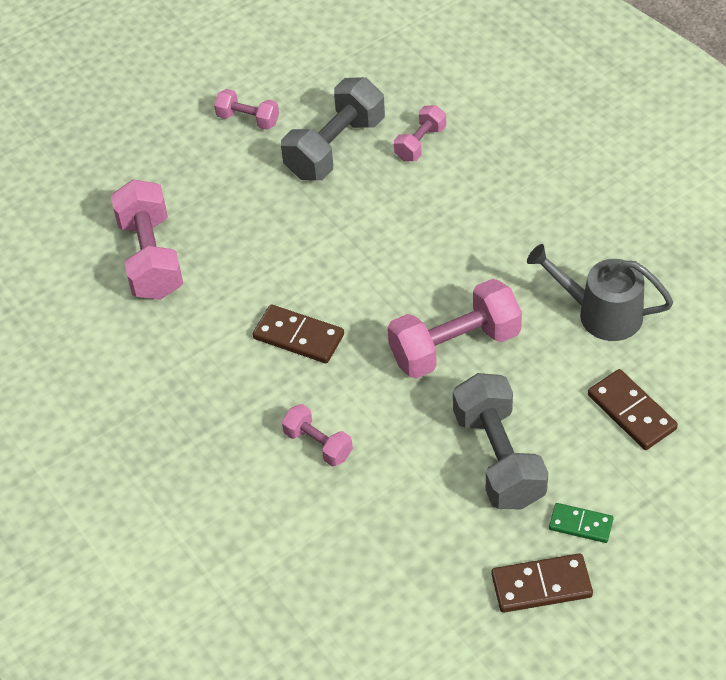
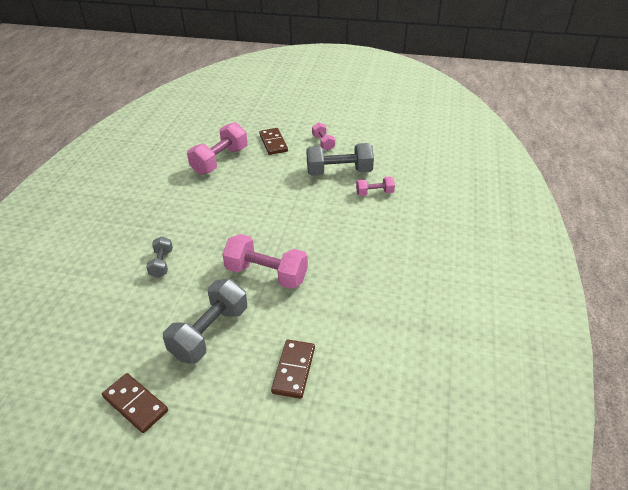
camera: 45 degrees right, 10 degrees down
brown domino [253,304,344,363] -> brown domino moved to [259,128,288,155]
pink dumbbell [282,404,353,467] -> grey dumbbell [146,236,173,278]
grey watering can [527,244,673,341] -> none
green domino [549,503,613,543] -> none

